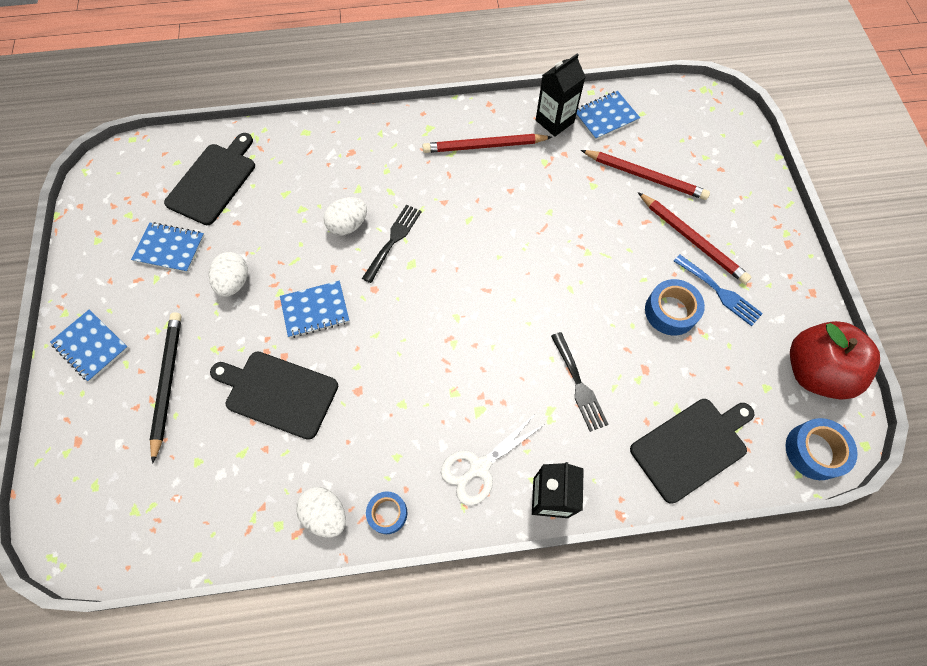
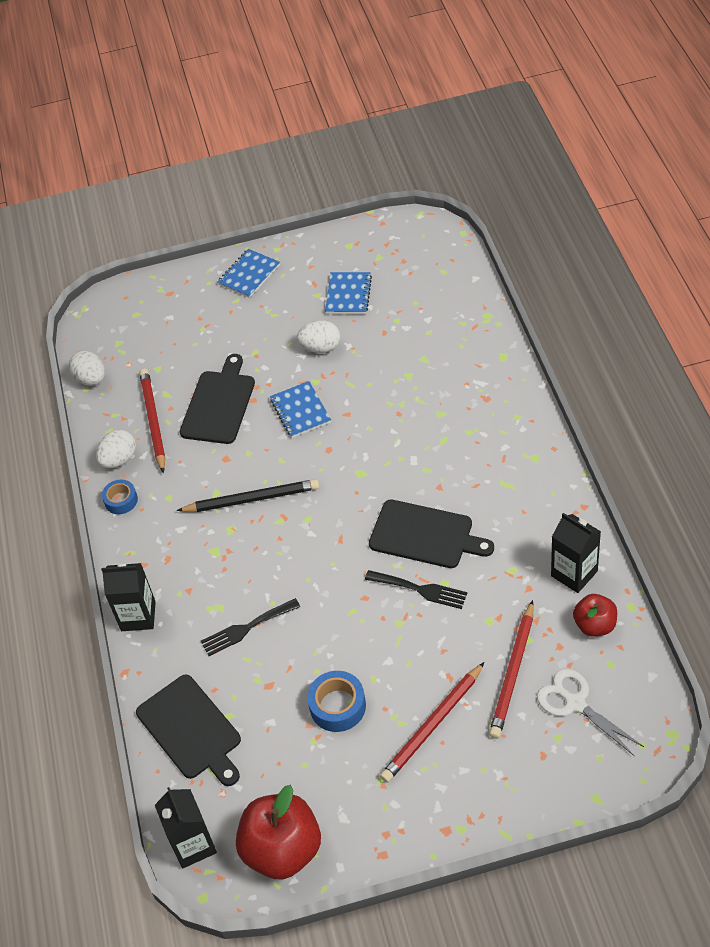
camera: 90 degrees right, 15 degrees down
black pencil [150,312,182,464] -> black pencil moved to [177,479,319,512]
black cutting board [164,133,255,225] -> black cutting board moved to [369,499,494,568]
white egg [324,197,367,236] -> white egg moved to [69,351,105,386]
black fork [362,204,422,283] -> black fork moved to [365,570,467,609]
red pencil [422,134,552,153] -> red pencil moved to [139,369,165,473]
white scissors [441,415,545,506] -> white scissors moved to [537,669,644,756]
blue notebook [576,91,640,140] -> red apple [573,594,617,637]
blue fork [674,254,763,326] -> none
blue tape [786,418,858,480] -> black carton [155,787,217,868]

